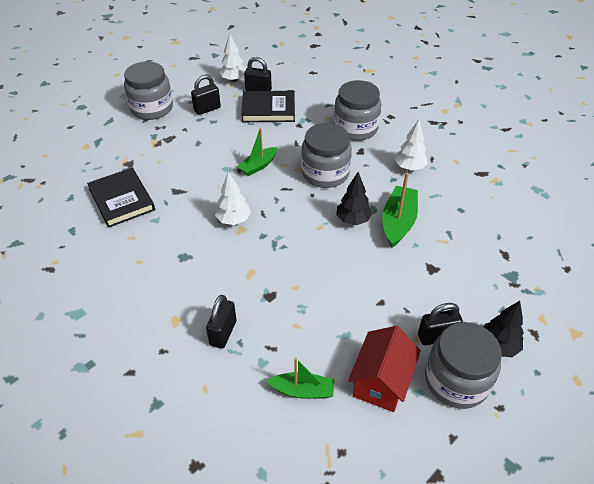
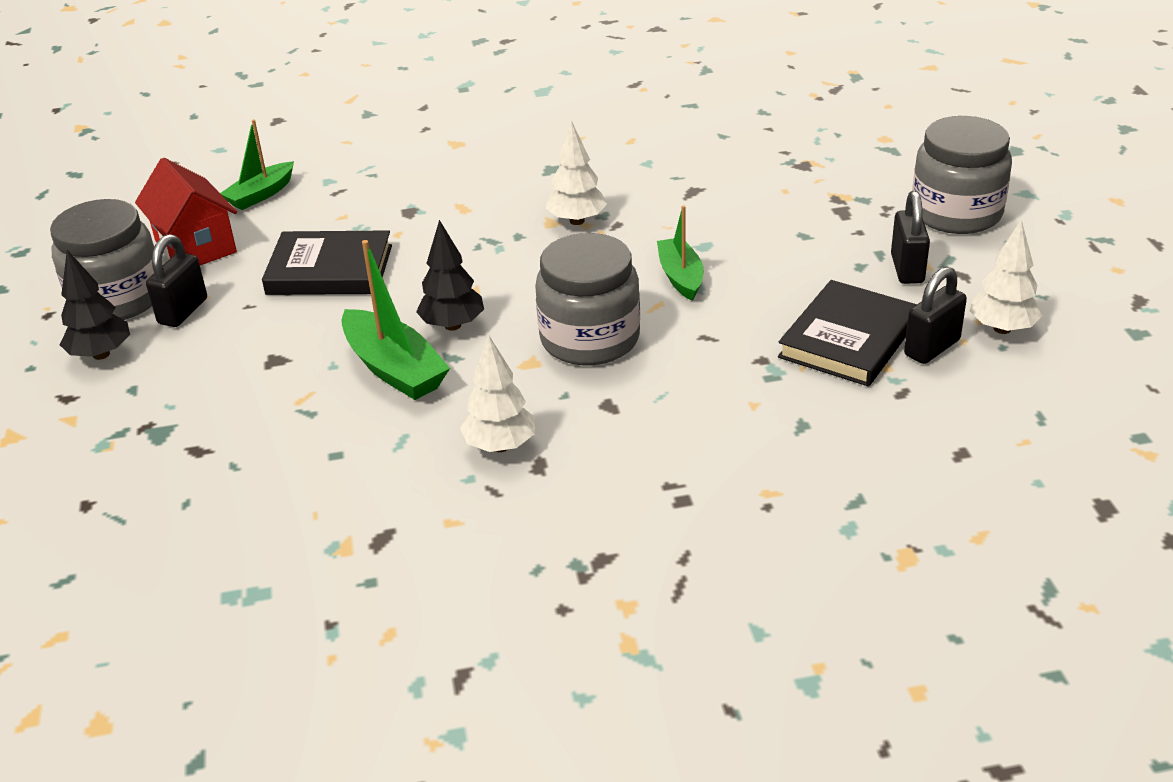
camera: 125 degrees right, 10 degrees down
black book [87,168,155,228] -> black book moved to [262,230,392,295]
black padlock [206,295,236,349] -> none
grey jar [334,80,381,141] -> none

